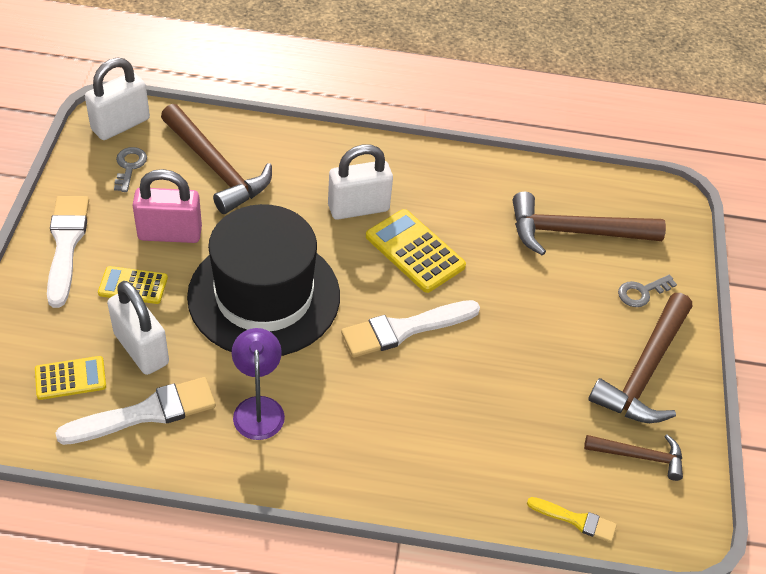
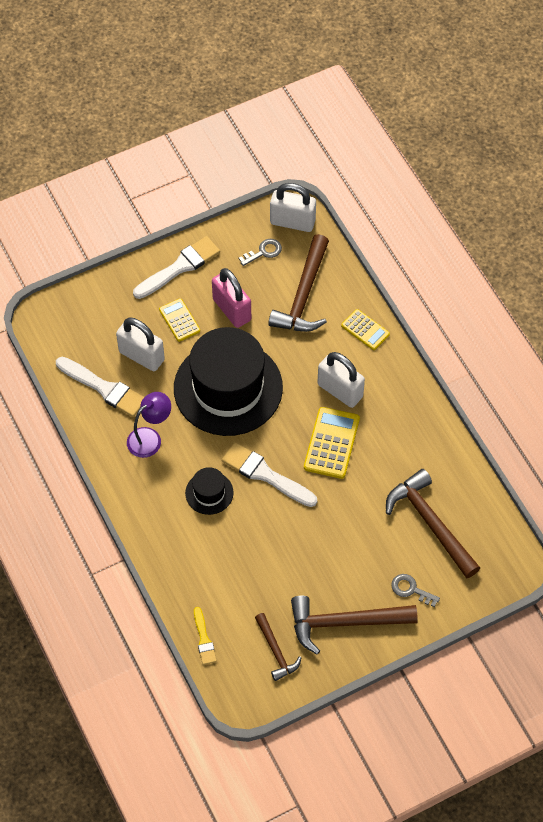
camera: 60 degrees right, 10 degrees up
yellow calculator [35,356,106,400] -> yellow calculator moved to [341,309,390,350]
white padlock [107,281,169,375] -> white padlock turned 75 degrees counterclockwise [116,317,165,371]
none -> black hat [185,467,234,515]

